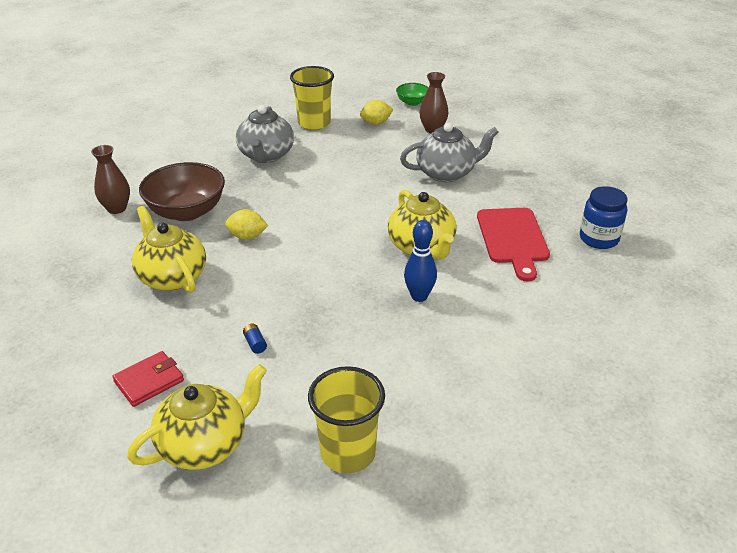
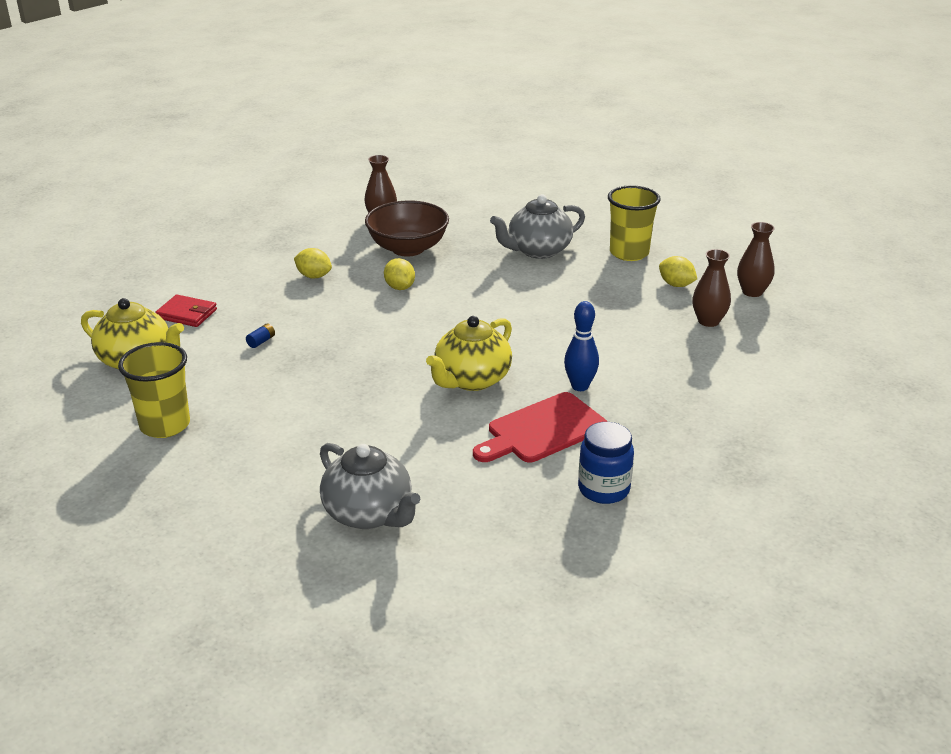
camera: 60 degrees right, 5 degrees down
yellow teapot [132,206,206,293] -> yellow lemon [294,248,332,278]
green bowl [396,83,428,106] -> brown vase [737,222,775,297]
grey teapot [400,123,499,182] -> grey teapot moved to [320,443,421,529]
blue bowling pin [404,220,437,302] -> blue bowling pin moved to [564,301,599,391]

